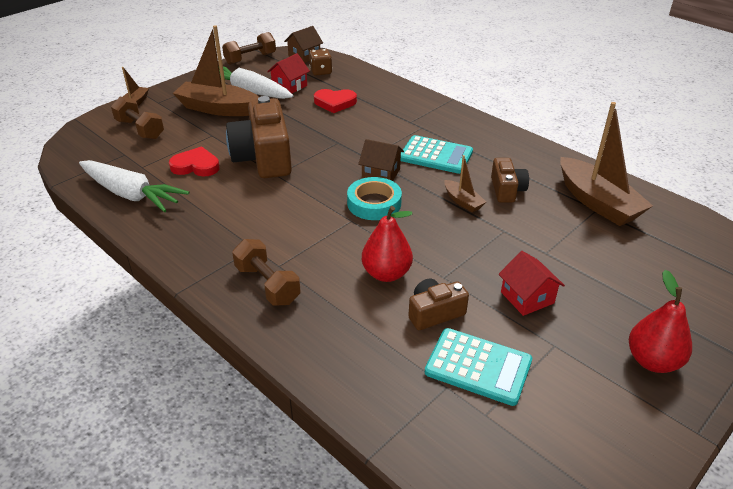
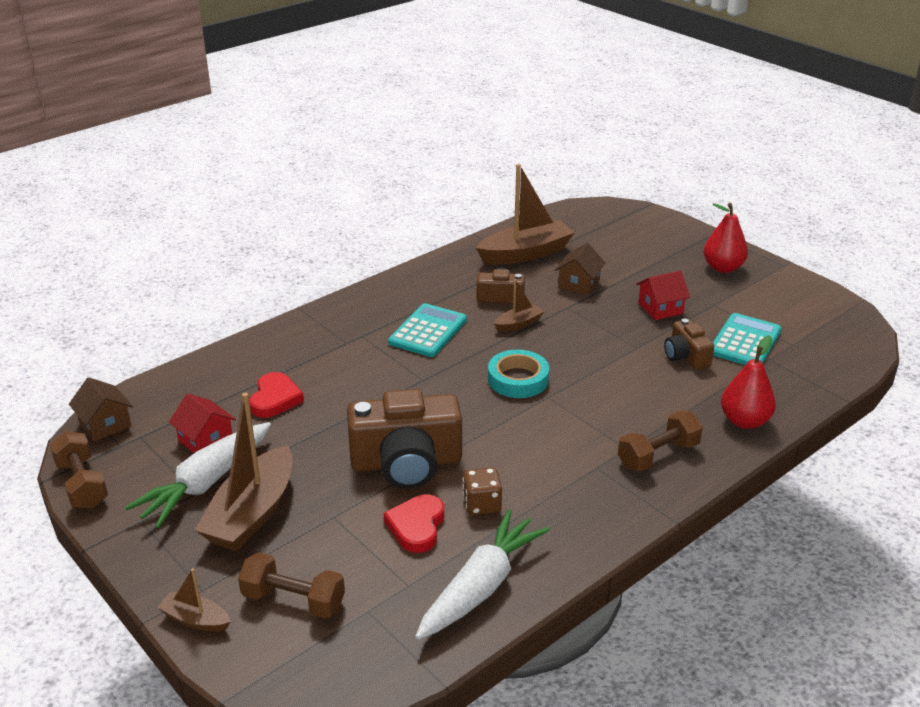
camera: 85 degrees left, 5 degrees down
brown dumbbell [111,97,164,139] -> brown dumbbell turned 60 degrees clockwise [238,552,345,619]
brown dice [309,49,332,76] -> brown dice moved to [463,467,502,515]
brown house [358,139,404,181] -> brown house moved to [555,243,606,295]
red pear [362,206,413,282] -> red pear moved to [721,335,776,429]

